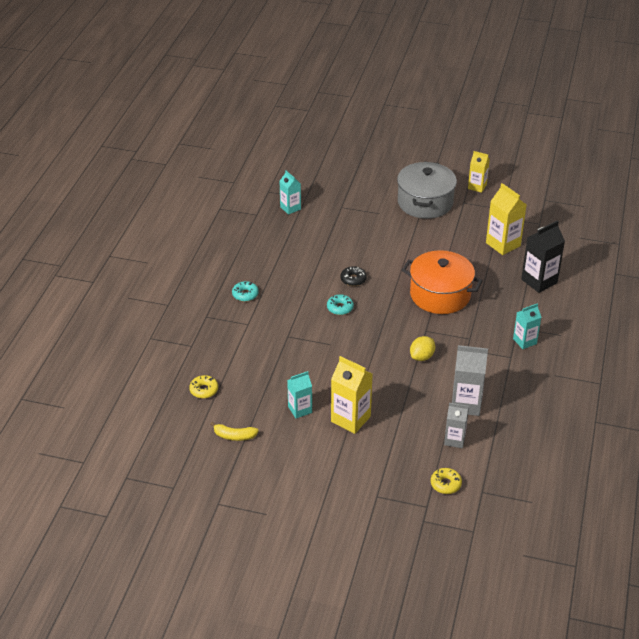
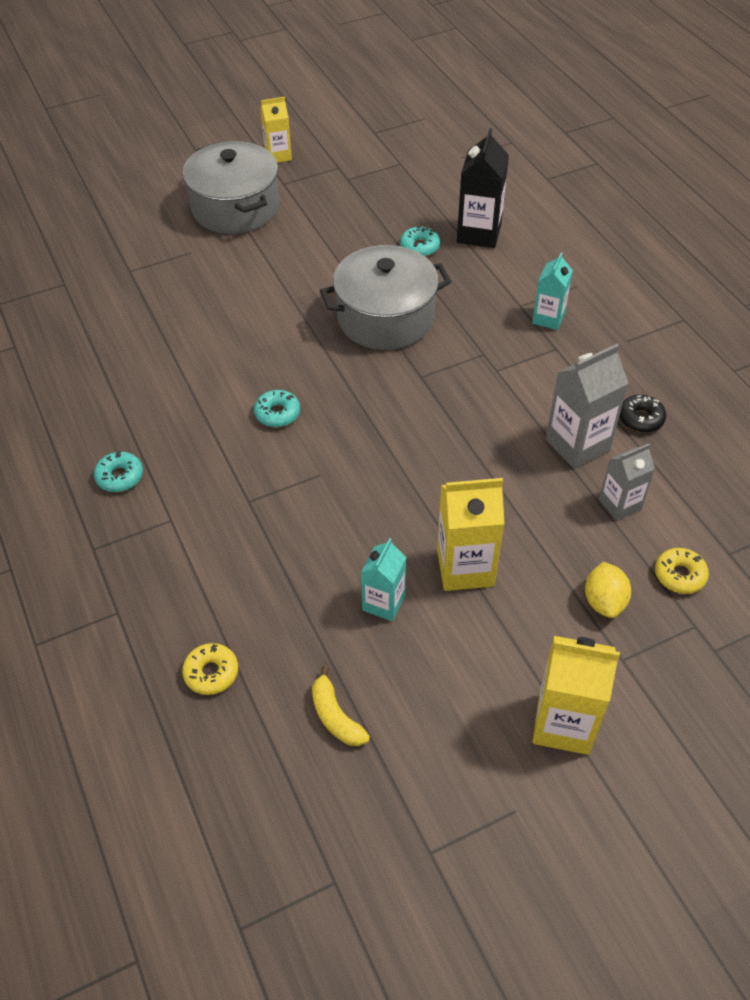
camera: 40 degrees left, 10 degrees up
yellow banana [210,422,259,441] -> yellow banana turned 90 degrees clockwise [312,666,370,746]
turquoise carton [280,170,301,215] -> none
black donut [340,266,367,286] -> black donut moved to [619,395,666,433]
orange pot [402,250,483,314] -> grey pot [320,245,451,350]
yellow lemon [410,336,435,361] -> yellow lemon moved to [585,562,631,618]
yellow carton [486,183,527,255] -> yellow carton moved to [533,636,620,755]
none -> turquoise donut [400,226,440,256]

